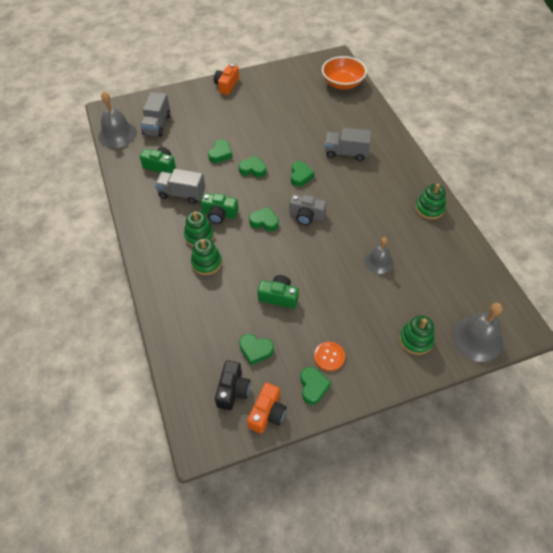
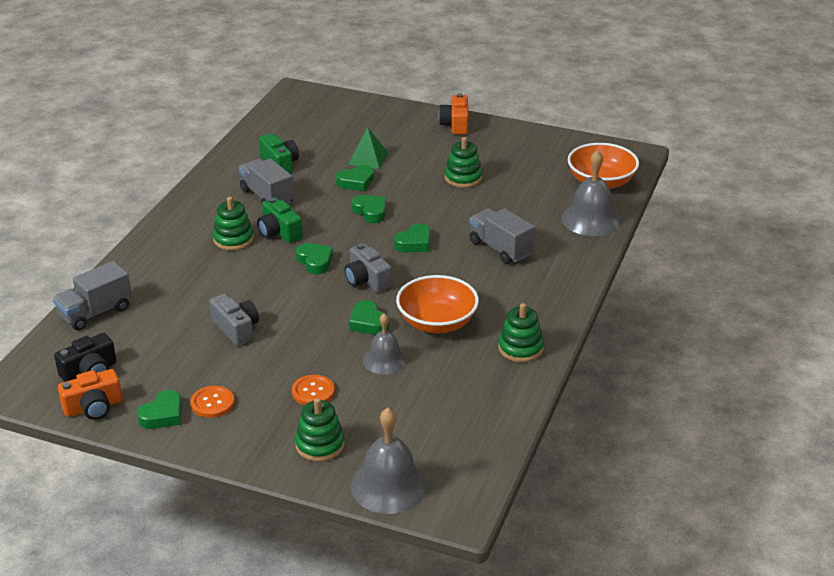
camera: 40 degrees right, 20 degrees down
grey bell [98,91,137,148] -> grey bell moved to [561,150,621,236]
grey truck [140,92,171,137] -> grey truck moved to [53,261,132,330]
green stacking toy [191,238,222,275] -> green stacking toy moved to [445,137,482,188]
orange camera [214,64,239,95] -> orange camera turned 60 degrees counterclockwise [438,93,469,135]
green heart [239,334,274,365] -> green heart moved to [349,300,389,335]
green camera [258,275,299,309] -> grey camera [209,294,259,346]
none -> orange button [292,375,335,405]
none -> green pyramid [348,127,388,169]
none -> orange bowl [396,275,479,333]

